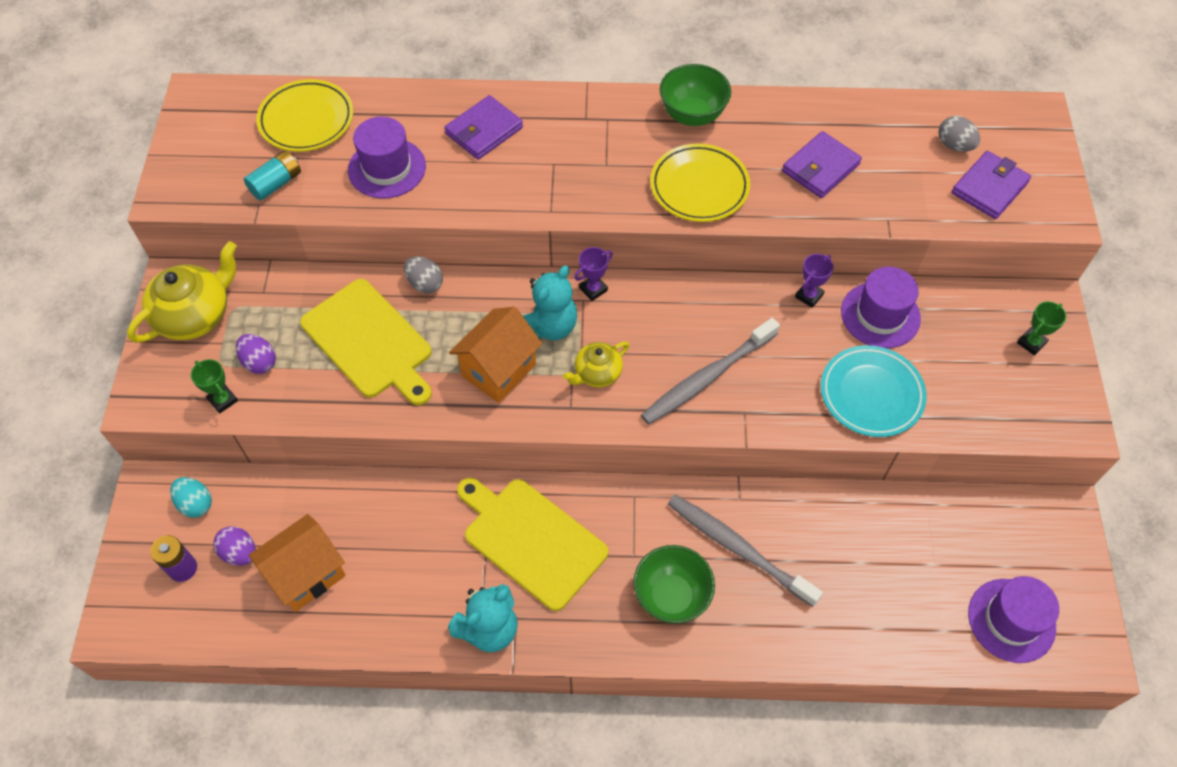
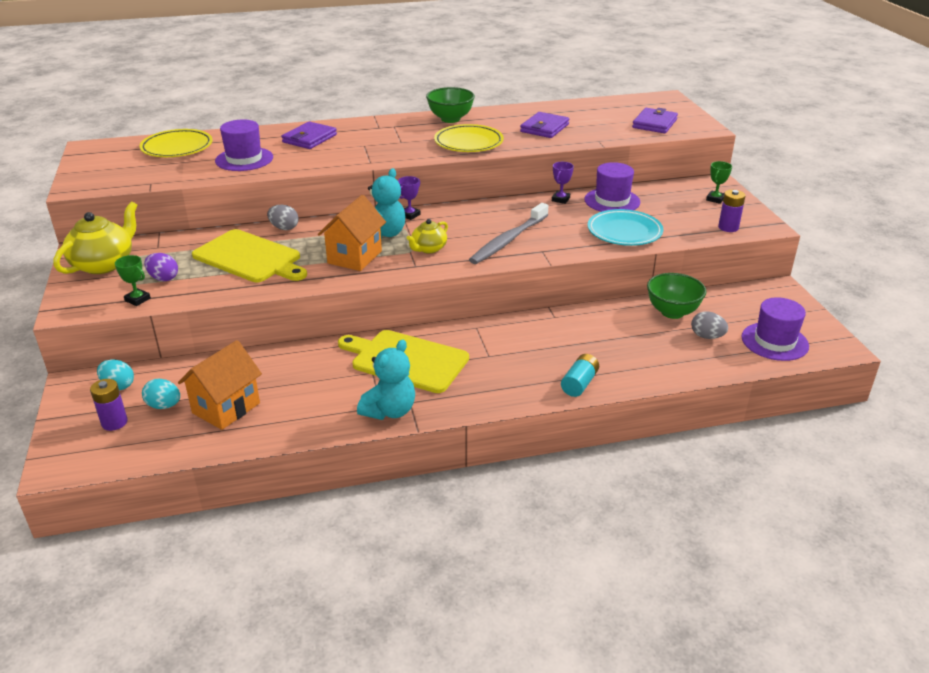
camera: 15 degrees left, 25 degrees down
purple egg [213,526,256,566] -> turquoise egg [142,379,180,409]
turquoise battery [244,150,301,201] -> turquoise battery moved to [561,354,599,397]
green bowl [633,545,715,624] -> green bowl moved to [647,273,706,319]
grey toothbrush [668,495,823,607] -> none
grey egg [938,116,980,152] -> grey egg moved to [691,311,728,339]
none -> purple battery [718,190,746,232]

